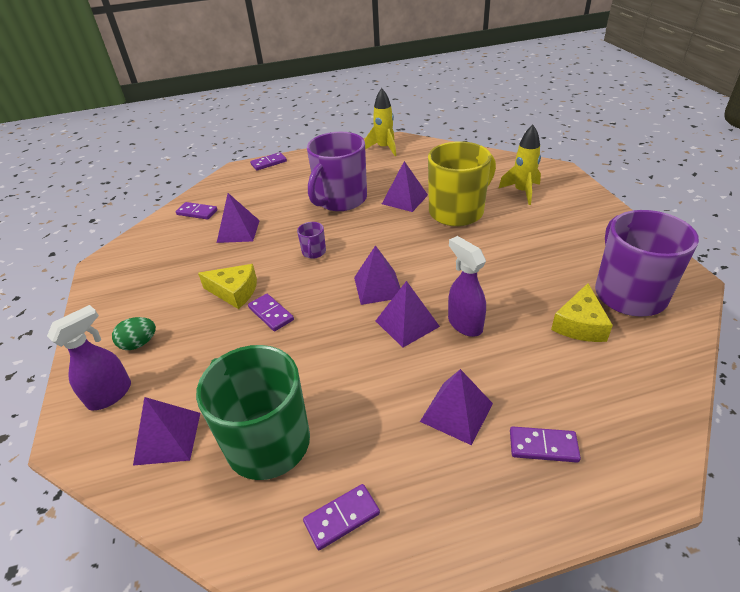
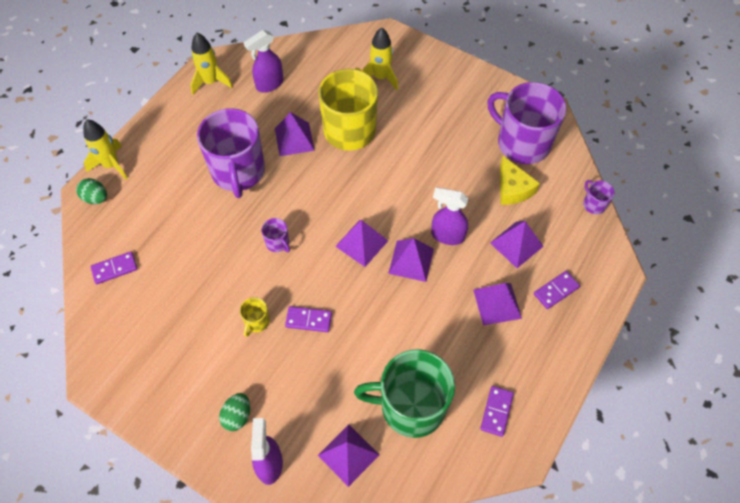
camera: 45 degrees left, 20 degrees up
yellow cheese [198,264,257,309] -> yellow mug [240,297,270,337]
purple pyramid [217,193,260,243] -> purple pyramid moved to [490,221,544,268]
purple domino [250,152,287,171] -> yellow rocket [83,120,128,180]
none -> green egg [76,178,107,204]
none -> purple spray bottle [244,30,283,93]
none -> purple mug [583,180,615,214]

